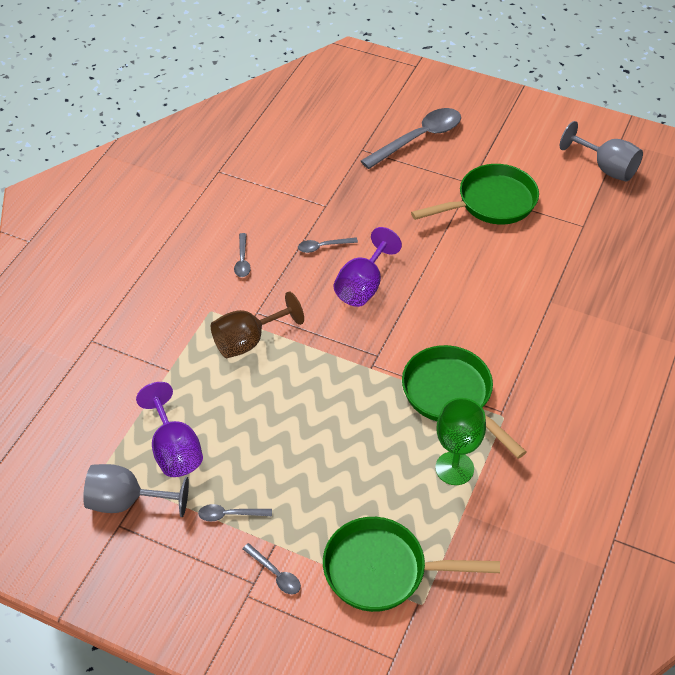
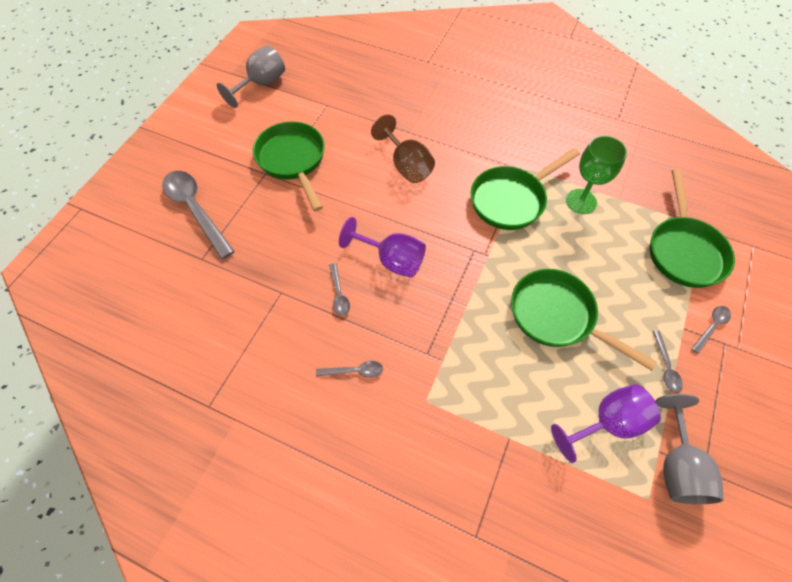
camera: 90 degrees left, 10 degrees up
brown goblet [211,291,304,358] -> brown goblet moved to [371,115,435,183]
none -> green pan [511,269,657,371]

